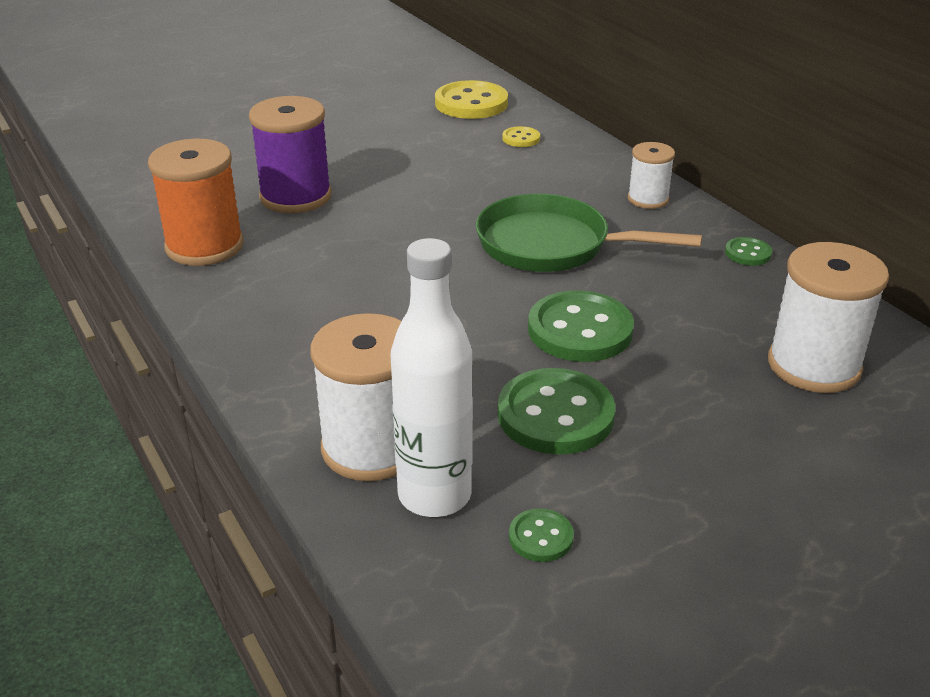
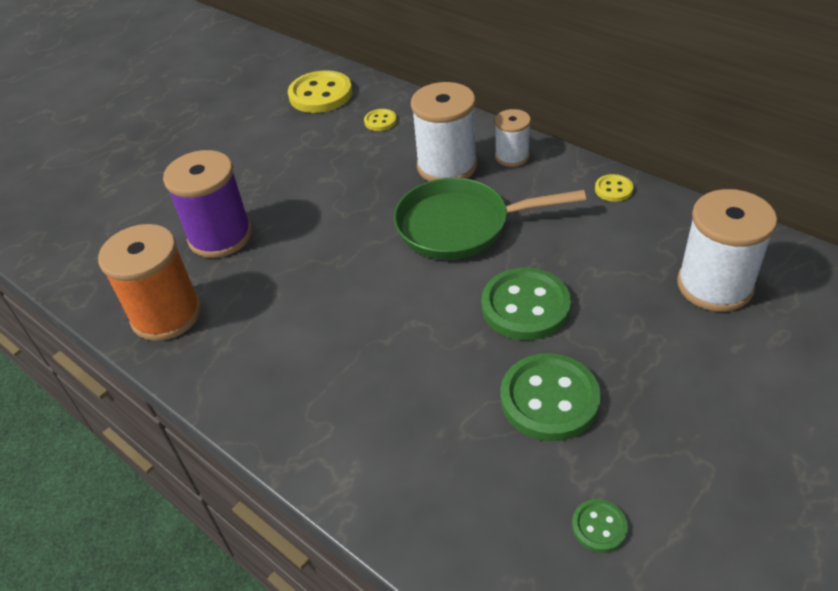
camera: 15 degrees left, 10 degrees up
white spool [310,313,401,481] -> white spool moved to [411,82,477,181]
white bottle [391,238,473,517] -> none
green button [725,237,772,266] -> yellow button [595,174,634,202]

